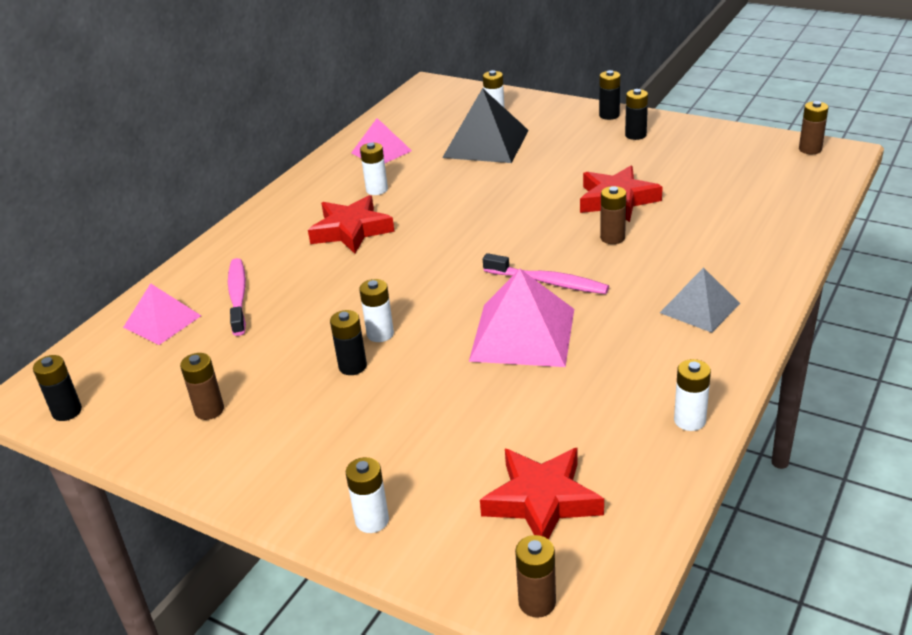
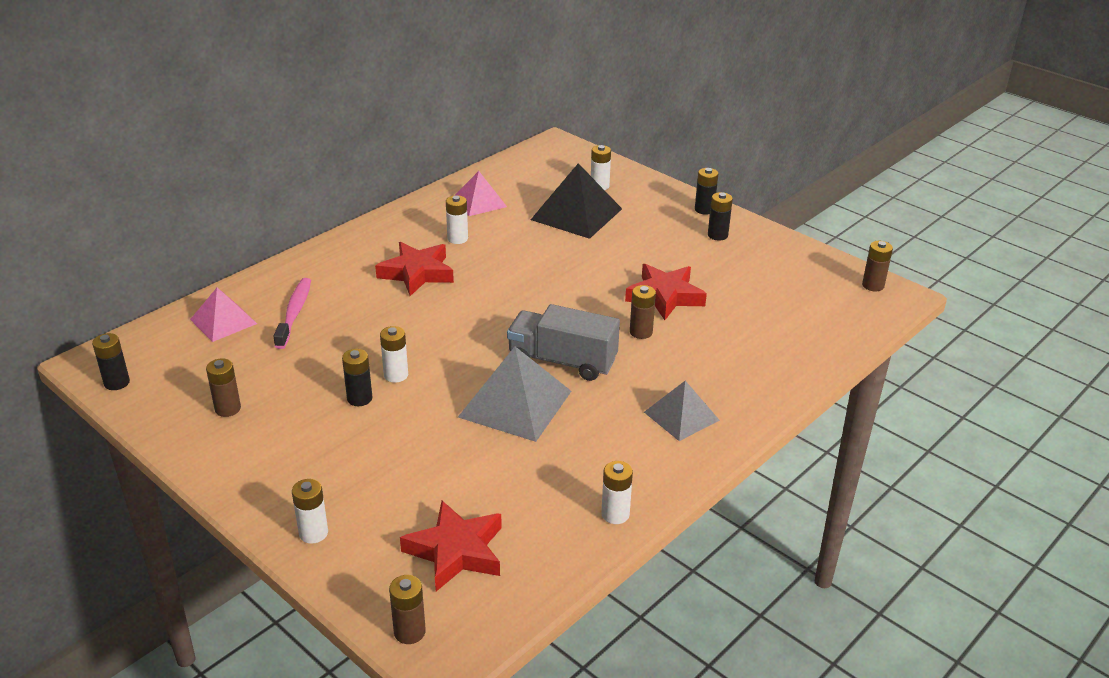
camera: 10 degrees right, 0 degrees up
pink pyramid [469,269,574,367] -> grey pyramid [458,346,571,442]
pink toothbrush [483,253,609,294] -> grey truck [507,304,620,381]

